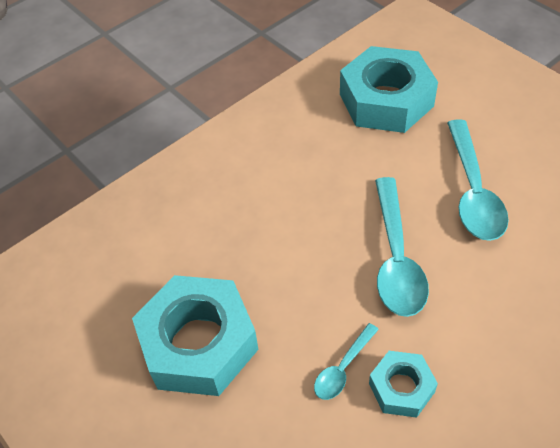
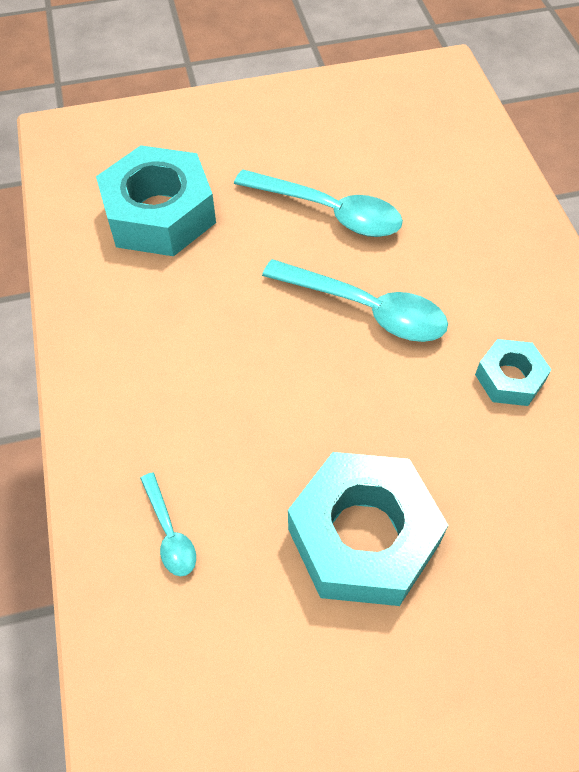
camera: 65 degrees left, 5 degrees up
turquoise spoon [314,323,379,400] -> turquoise spoon moved to [140,472,196,576]

